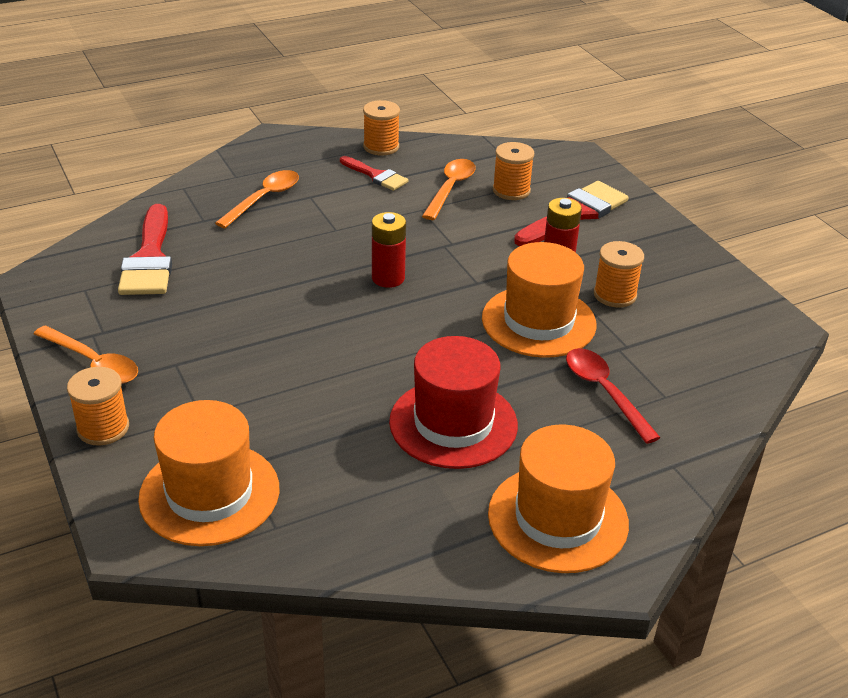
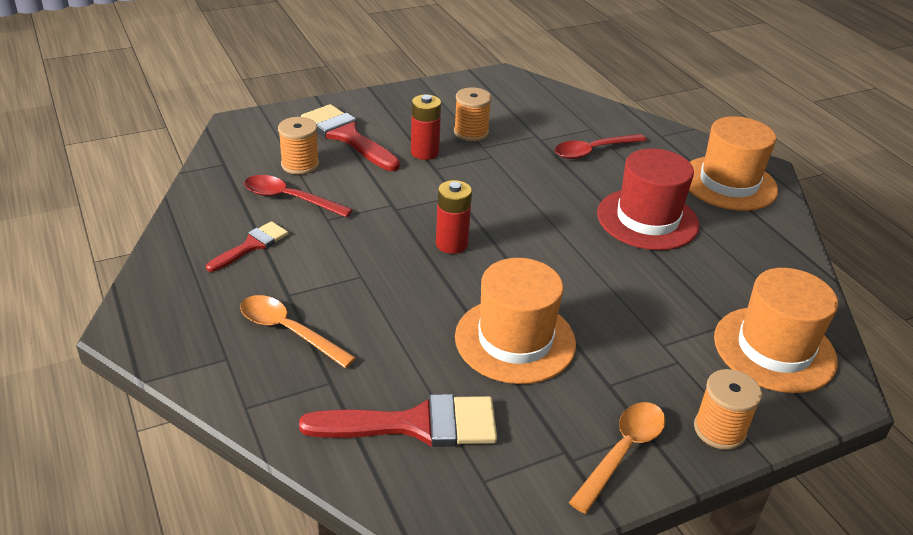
camera: 90 degrees left, 0 degrees up
orange spool [363,100,400,156] -> none
orange spoon [422,159,476,220] -> red spoon [244,175,353,217]
orange hat [482,242,597,358] -> orange hat moved to [455,258,576,384]

